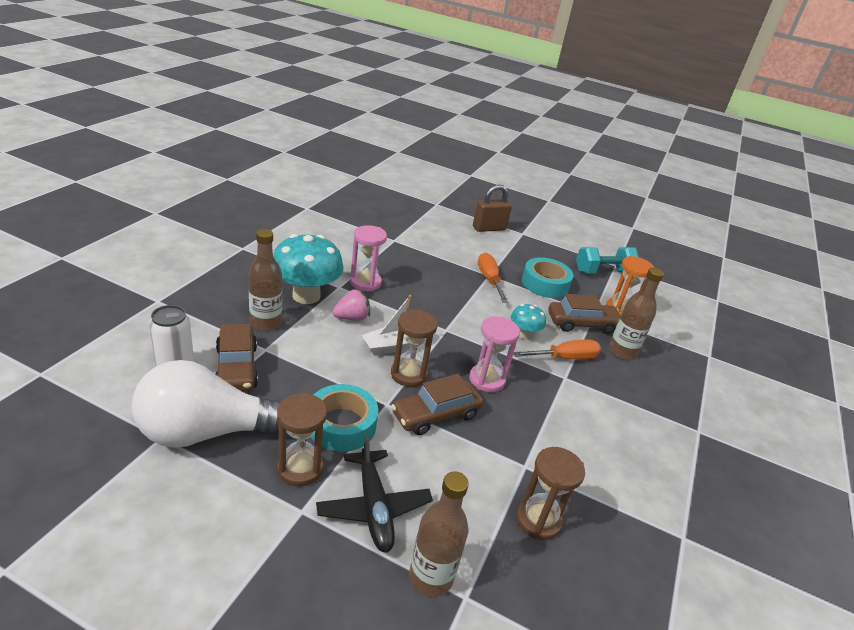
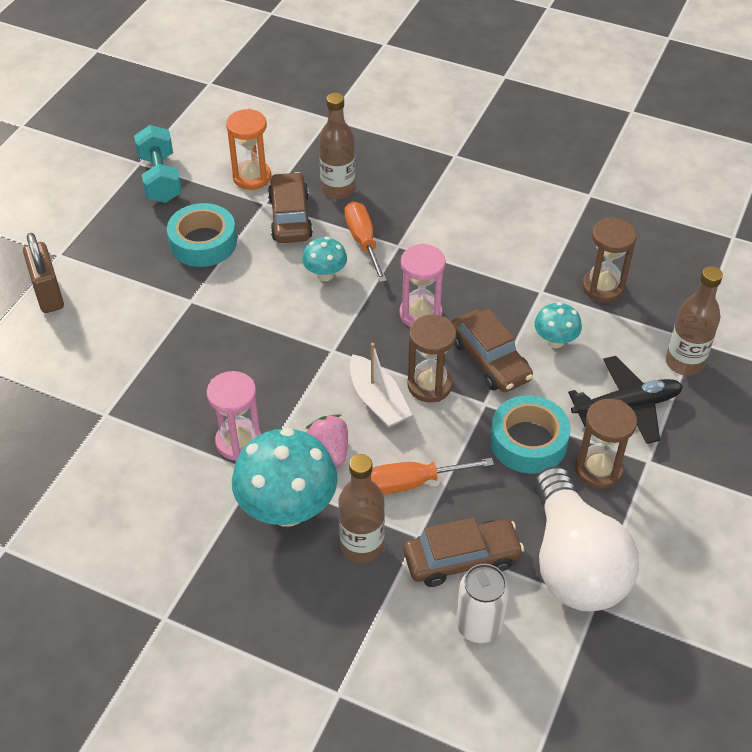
camera: 85 degrees left, 15 degrees up
orange screwdriver [478,252,508,303] -> orange screwdriver moved to [371,458,494,494]
none -> turquoise mushroom [534,302,582,348]

